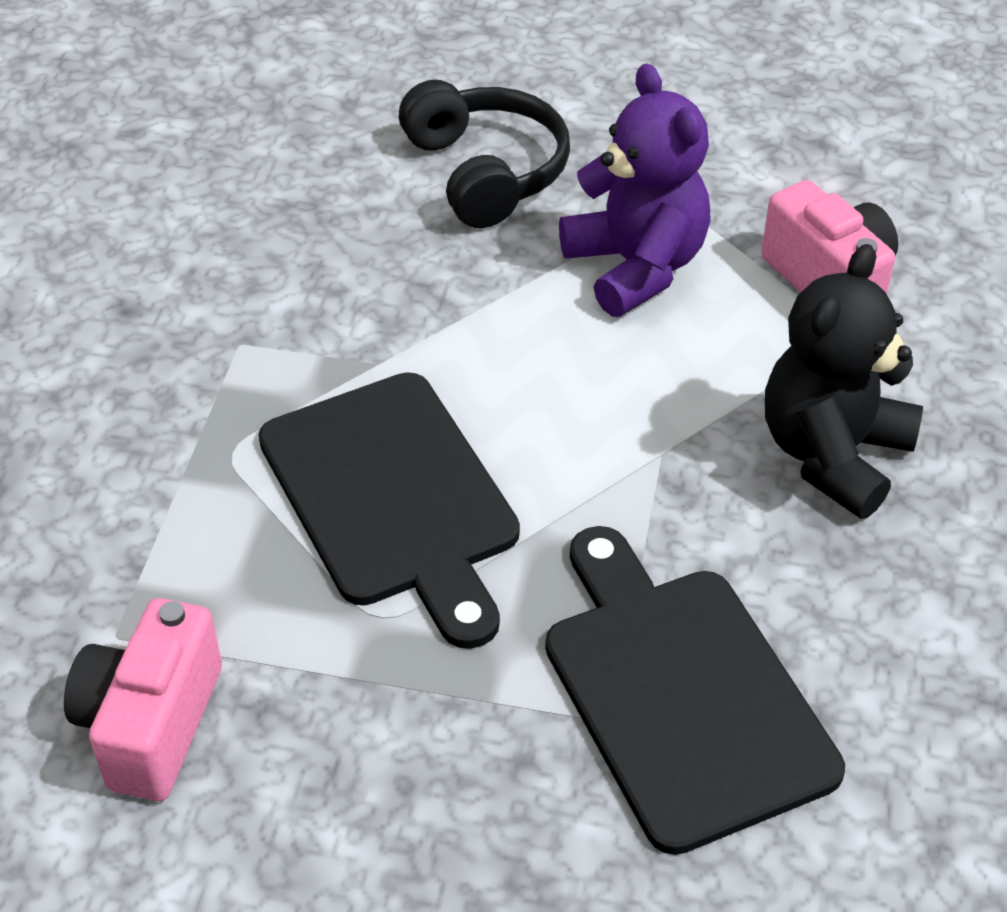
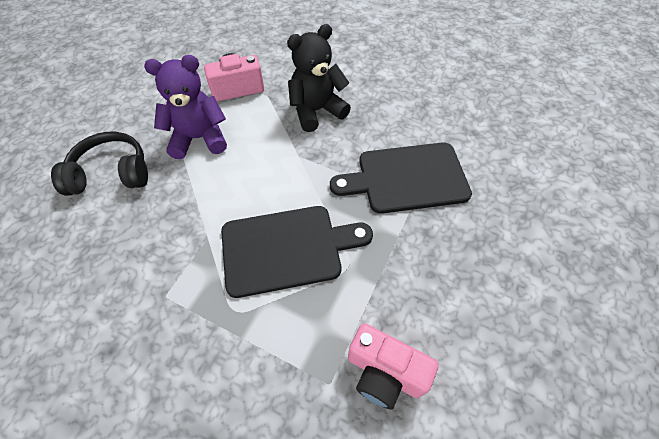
camera: 75 degrees left, 10 degrees up
black teddy bear [765,244,923,519] -> black teddy bear turned 105 degrees clockwise [287,24,351,132]

